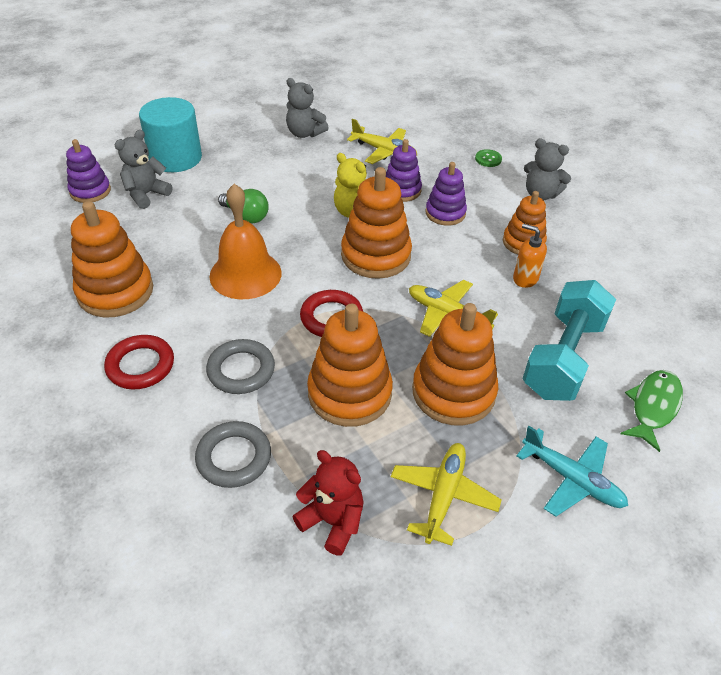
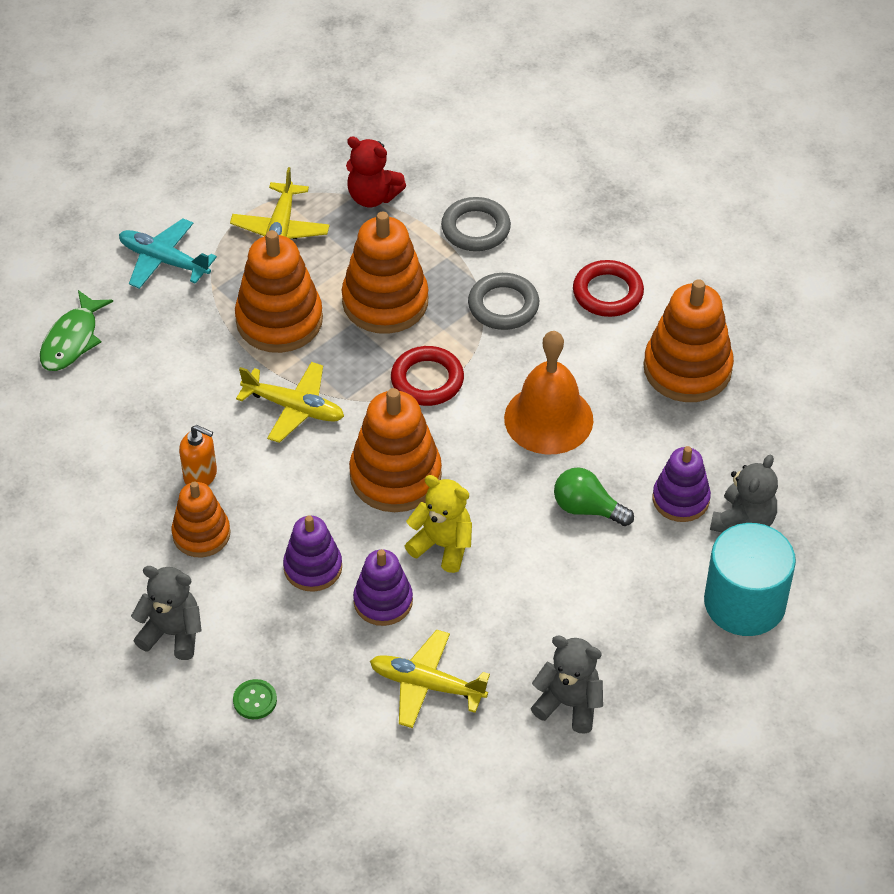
camera: 170 degrees right, 5 degrees up
purple stacking toy [66,139,111,203] -> purple stacking toy moved to [653,446,711,522]
turquoise dumbbell [523,280,616,401] -> none

